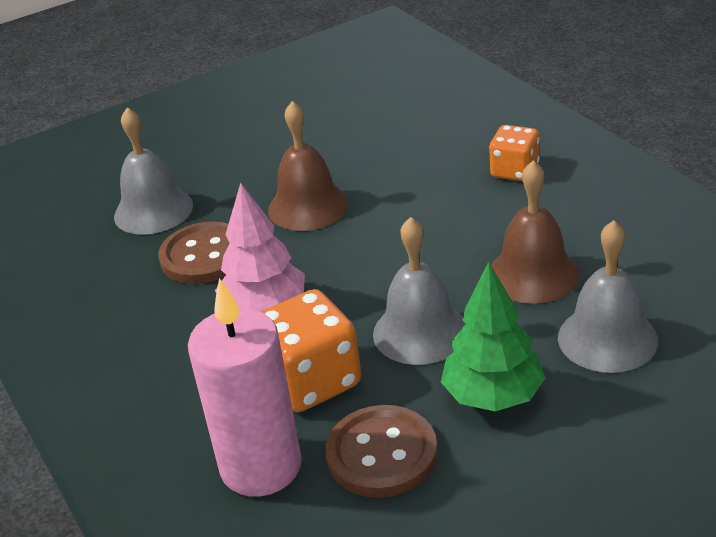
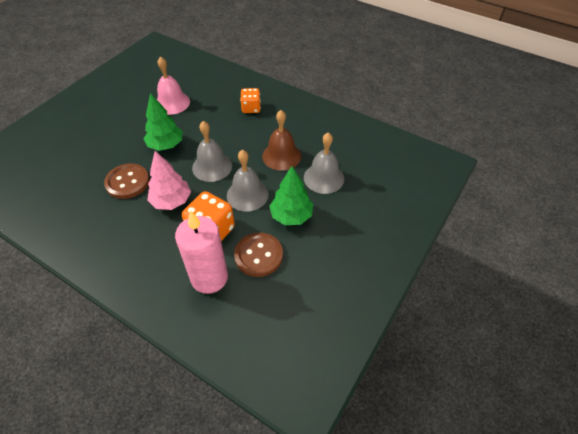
camera: 30 degrees left, 15 degrees up
grey bell [114,108,193,235] -> grey bell moved to [192,121,232,182]
brown bell [268,101,349,231] -> green tree [143,93,182,151]
none -> pink bell [157,56,190,115]

